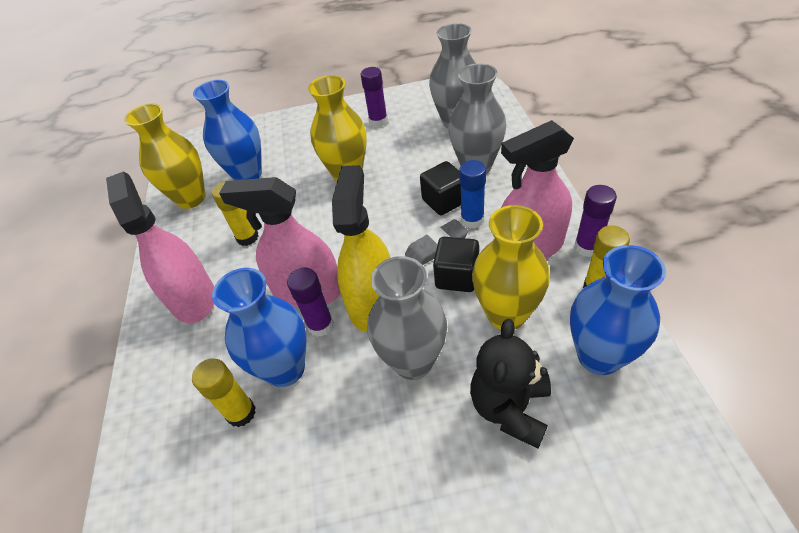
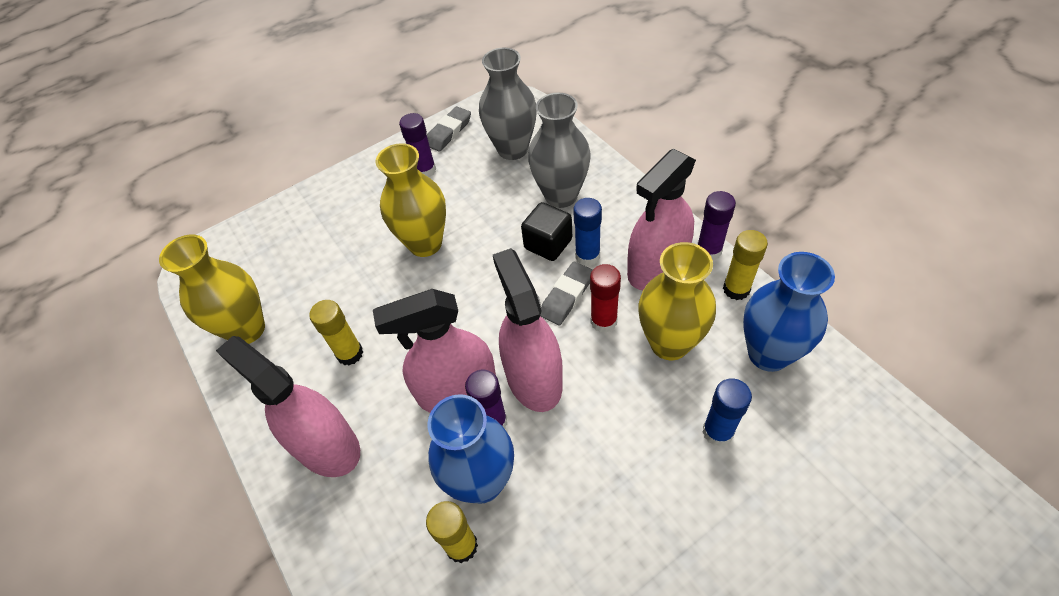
camera: 25 degrees left, 5 degrees up
blue vase [193,80,262,180] -> none
yellow spray bottle [332,165,390,332] -> pink spray bottle [493,248,563,412]
grey vase [368,256,447,380] -> none
black cube [433,237,479,292] -> red glue stick [590,264,621,333]
black teddy bear [470,319,551,449] -> blue glue stick [702,378,752,447]
none -> grey eraser [427,106,471,152]

